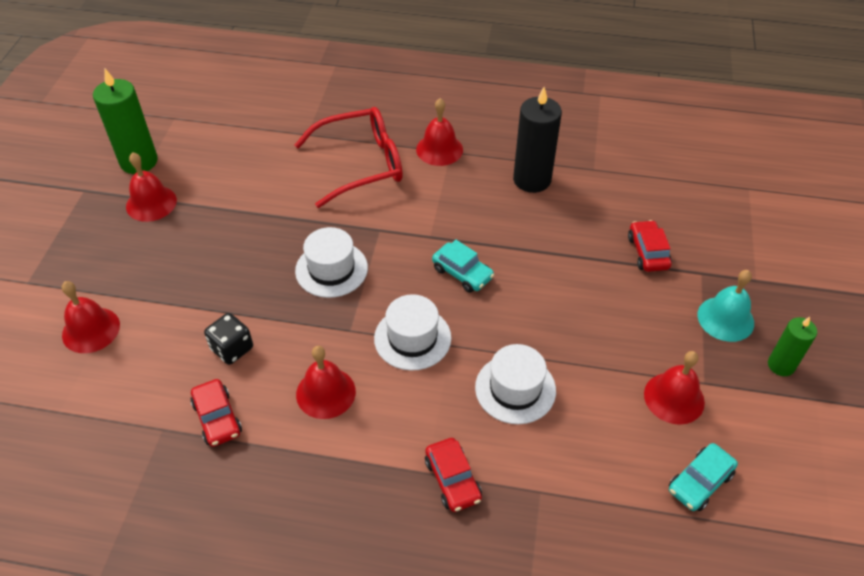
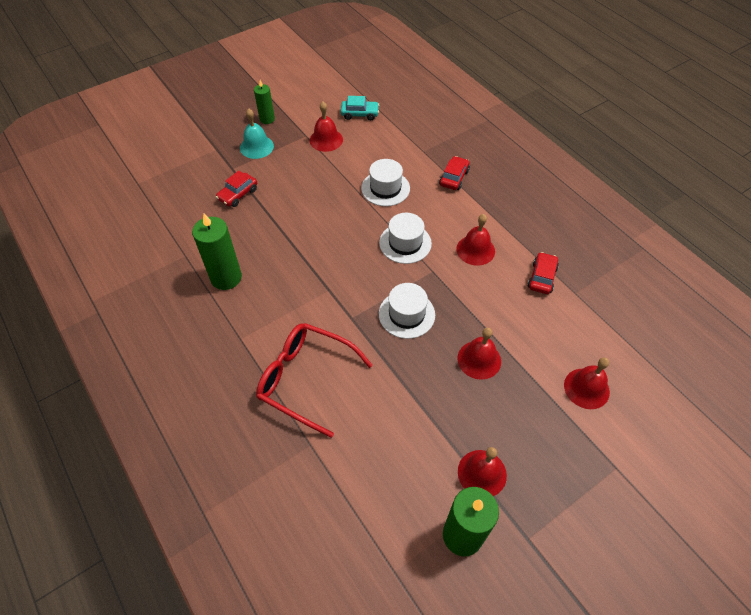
camera: 135 degrees left, 5 degrees up
black dice [204,313,253,365] -> none
red bell [416,98,463,166] -> red bell moved to [457,328,501,380]
turquoise car [432,240,494,293] -> none
black candle [513,87,562,193] -> green candle [192,213,242,290]

